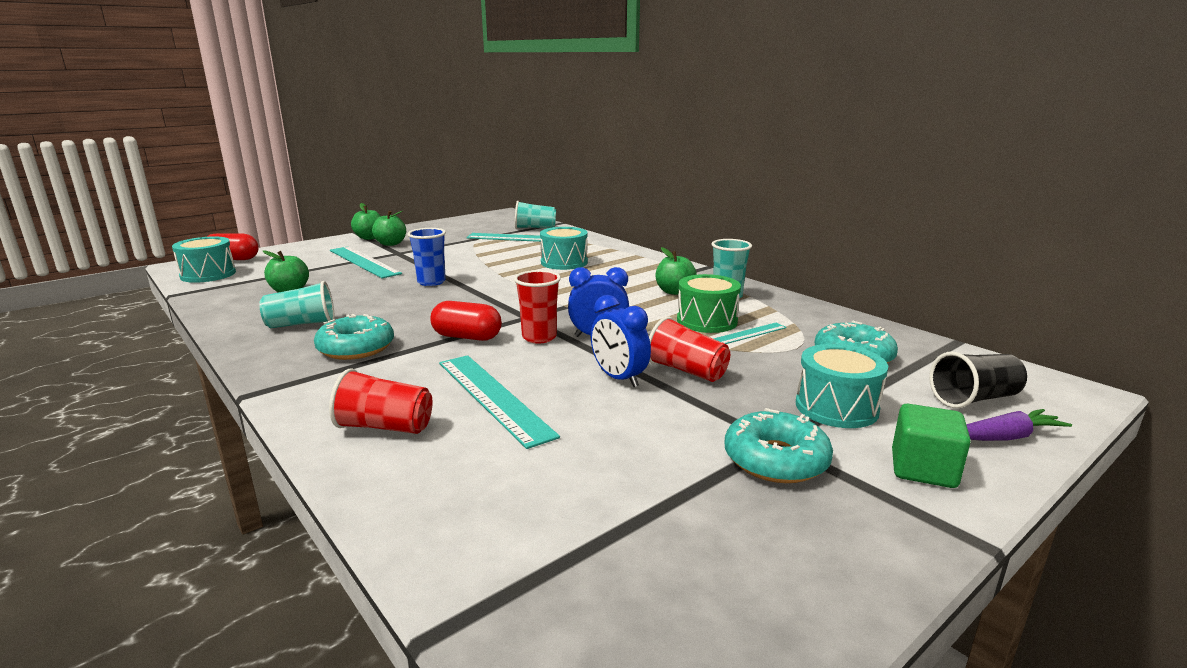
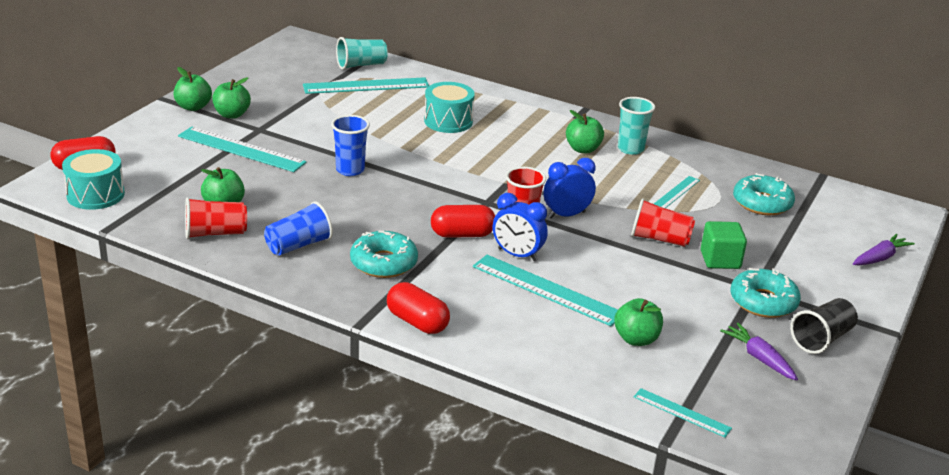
camera: 25 degrees left, 10 degrees up
turquoise cup [259,281,335,328] -> blue cup [264,201,333,256]
red cup [329,369,433,434] -> red cup moved to [185,197,247,239]
blue clock [591,295,651,387] -> blue clock moved to [493,193,548,262]
green drum [677,274,741,333] -> none
turquoise drum [796,344,888,428] -> none
green cube [892,404,971,488] -> green cube moved to [701,221,747,269]
black cup [929,352,1027,408] -> black cup moved to [790,298,858,354]
none -> red capsule [387,282,450,334]
none -> green apple [614,298,663,346]
none -> turquoise ruler [634,388,732,438]
none -> purple carrot [720,323,798,380]

